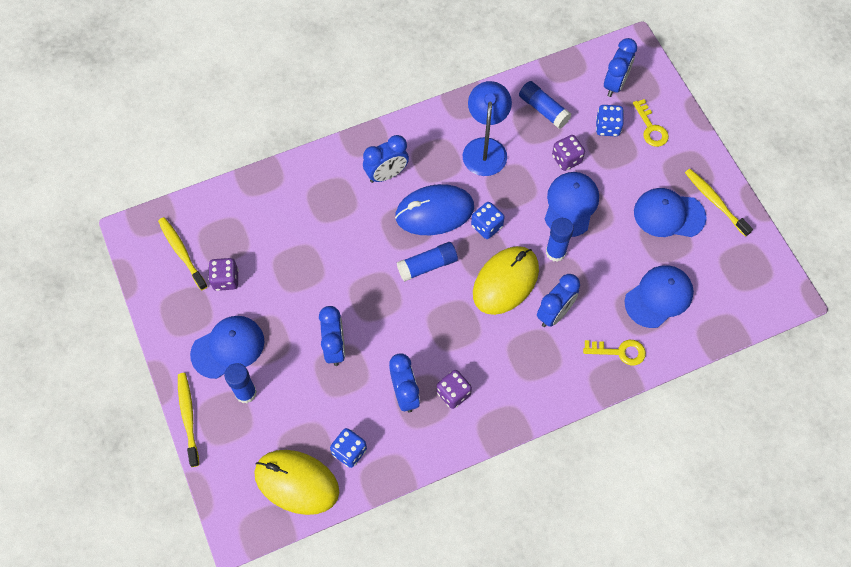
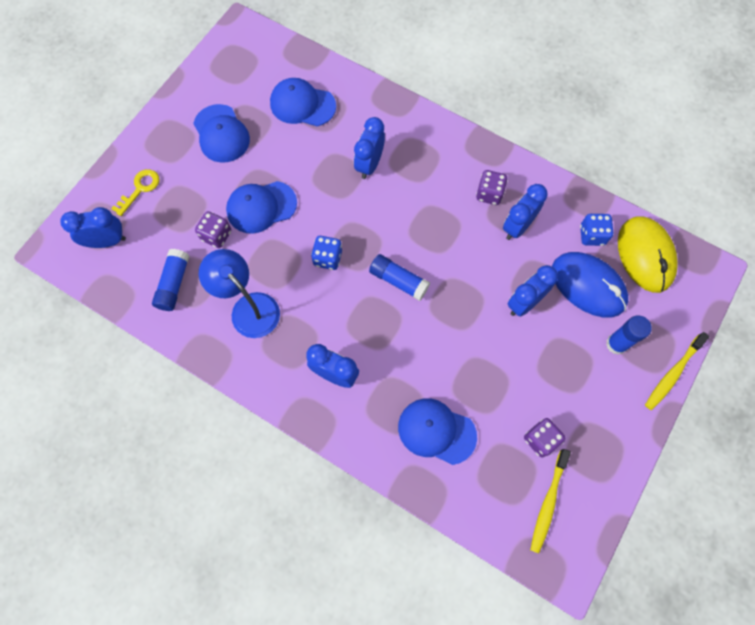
camera: 125 degrees left, 5 degrees up
blue cap [190,316,264,379] -> blue cap moved to [398,398,477,465]
blue mouse [395,184,474,235] -> blue mouse moved to [552,252,628,318]
blue lamp [463,81,512,176] -> blue lamp turned 75 degrees clockwise [199,249,280,338]
yellow mouse [473,246,539,315] -> none
blue clock [537,274,580,327] -> blue clock turned 75 degrees counterclockwise [354,117,385,179]
blue glue stick [546,218,574,262] -> none
yellow key [583,340,646,366] -> none
blue dice [596,105,624,136] -> none
yellow toothbrush [685,169,753,237] -> none

